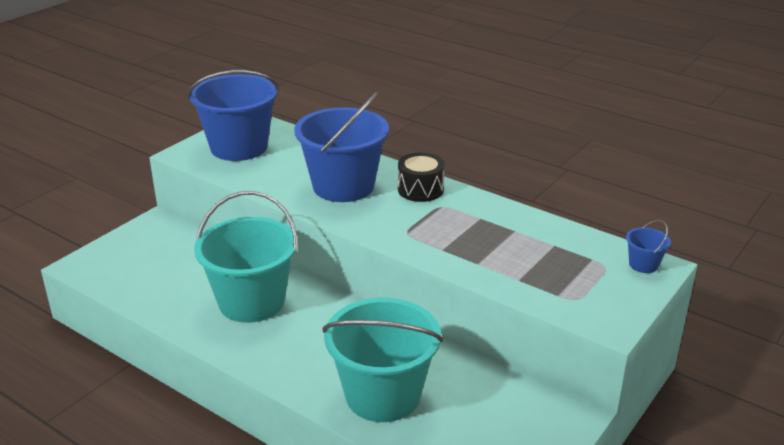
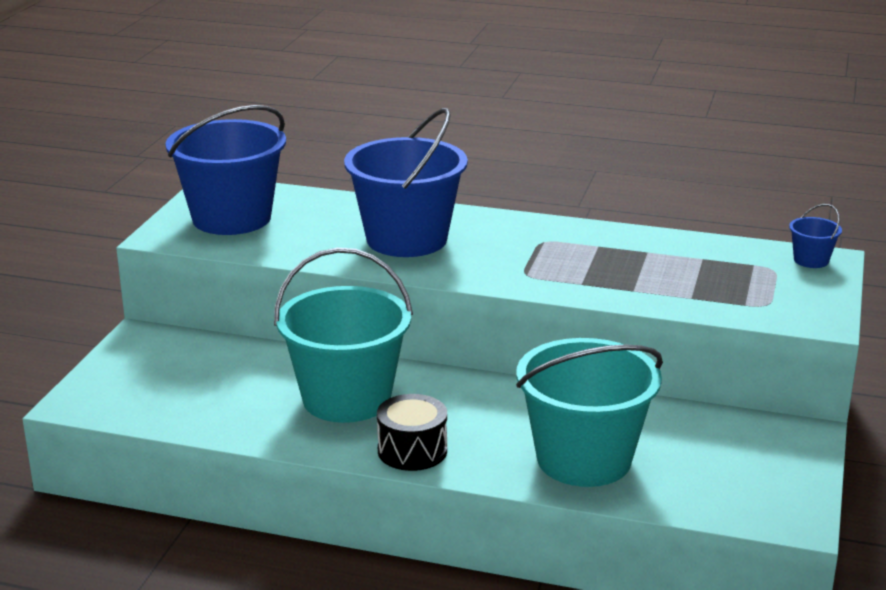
camera: 20 degrees left, 5 degrees down
black drum [398,152,445,202] -> black drum moved to [377,394,447,471]

